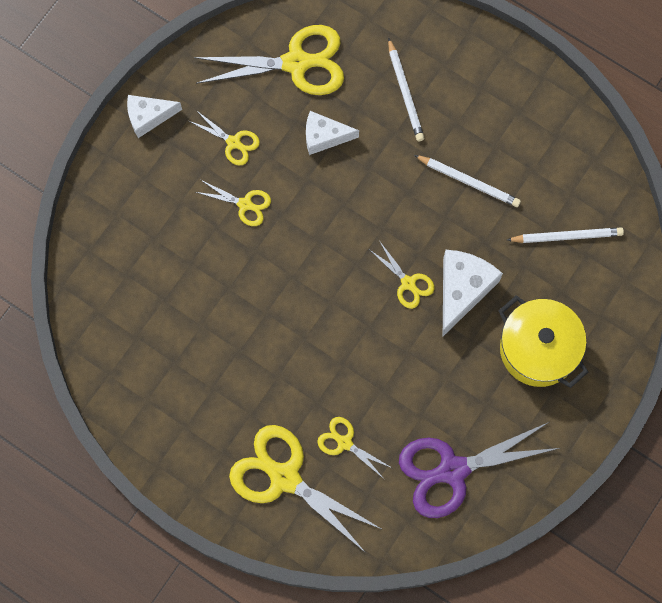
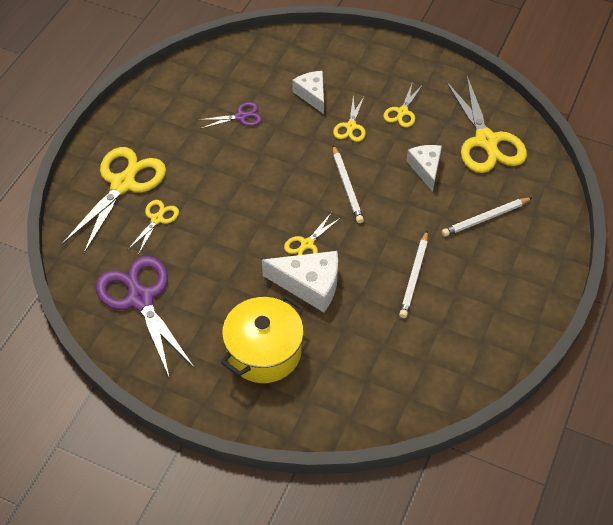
camera: 80 degrees right, 20 degrees down
white cheese [127,95,182,138] -> white cheese moved to [292,71,324,114]
white pencil [507,227,624,243] -> white pencil moved to [333,145,364,223]
none -> purple scissors [199,102,262,129]

